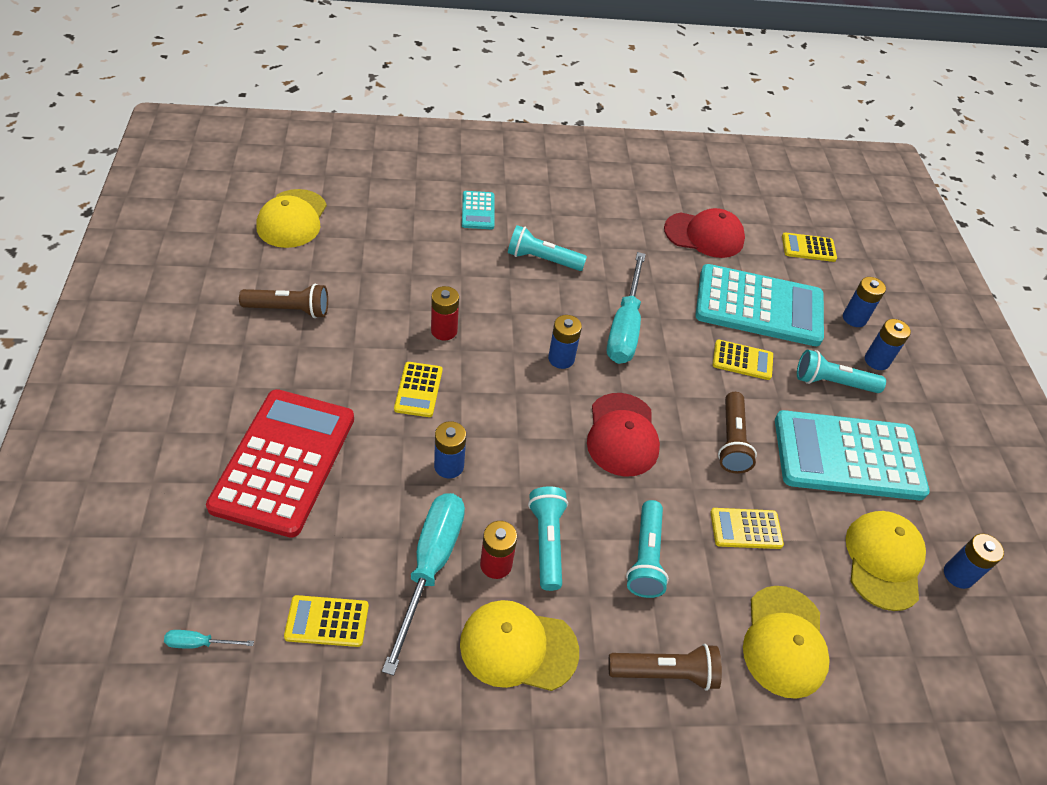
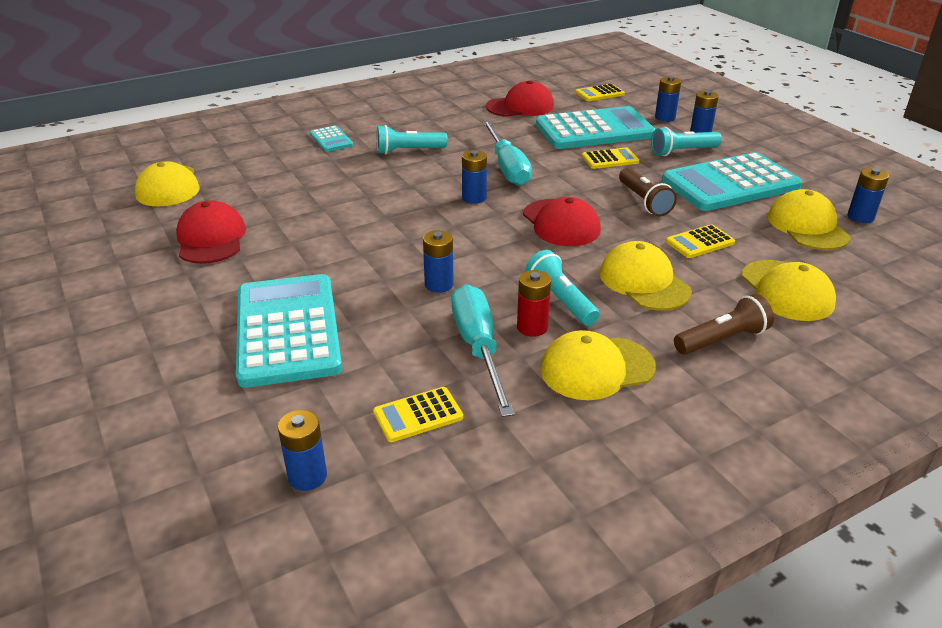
camera: 20 degrees left, 15 degrees down
turquoise screwdriver [164,630,254,648] -> blue battery [278,410,327,491]
red calculator [206,389,354,538] -> turquoise calculator [236,274,342,388]
brown flashlight [239,284,328,318] -> red cap [176,200,246,264]
yellow calculator [394,362,442,417] -> none
red battery [431,286,459,341] -> none
turquoise flashlight [626,500,669,598] -> yellow cap [600,241,692,311]

